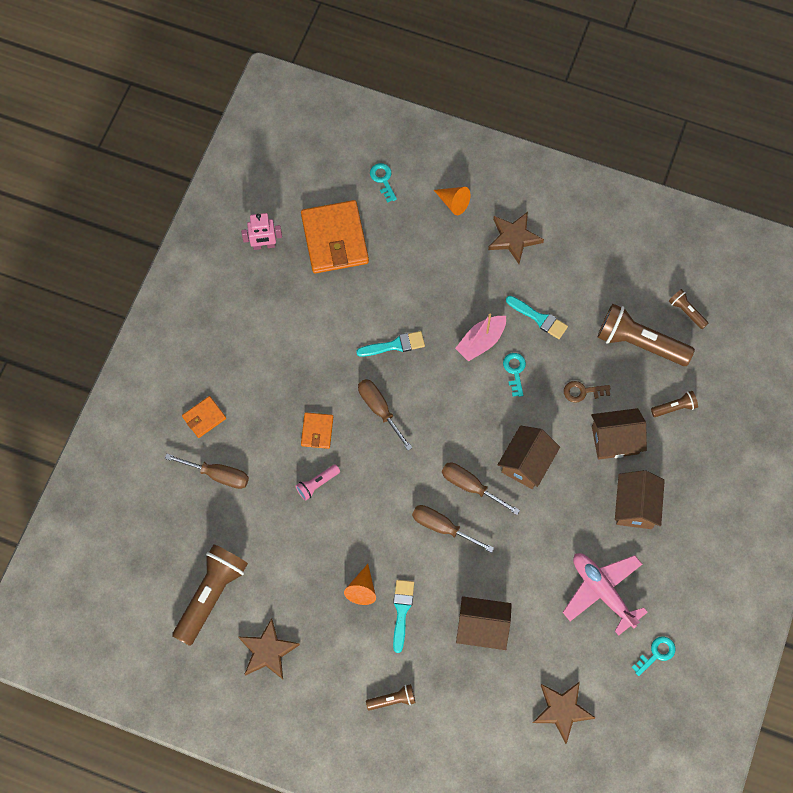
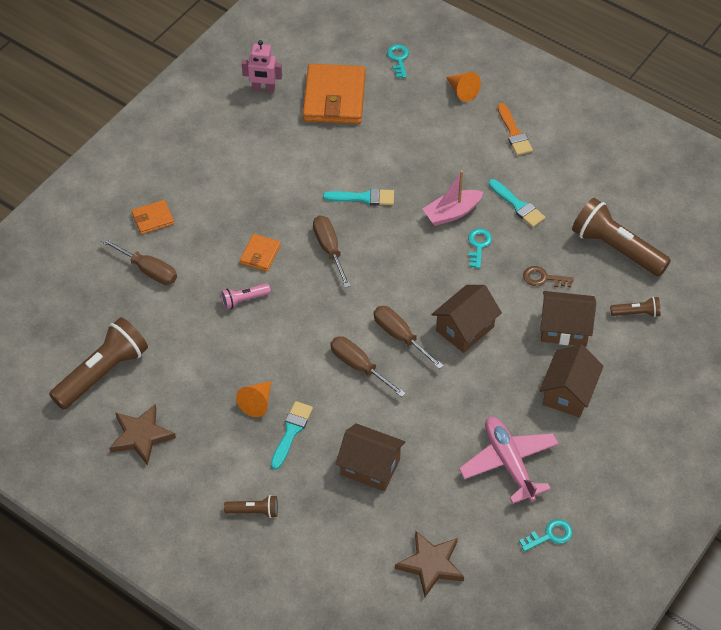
camera: 15 degrees right, 15 degrees down
brown star [488,212,544,264] -> orange brush [498,103,533,155]
brown flashlight [669,289,709,329] -> none

